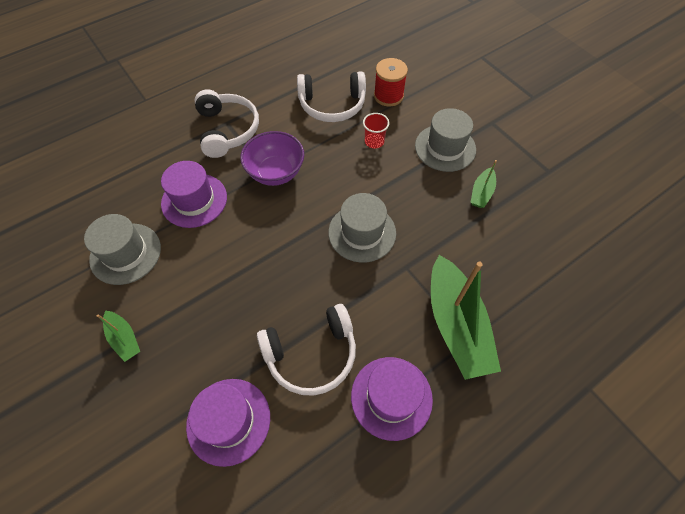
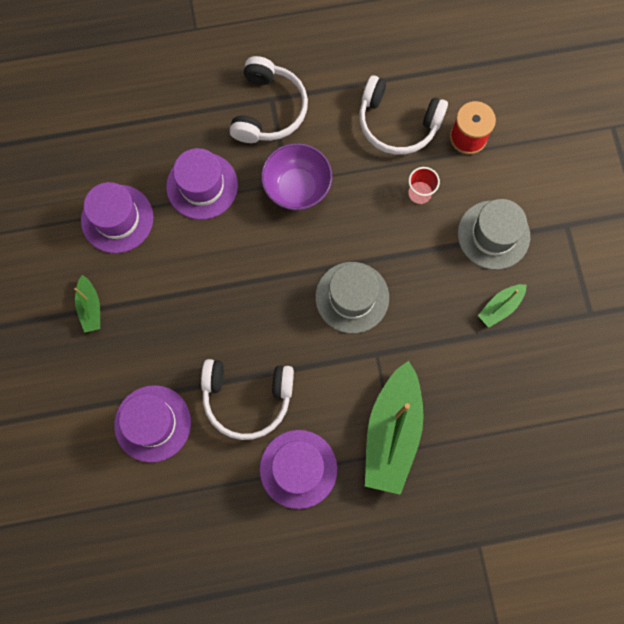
camera: 25 degrees right, 15 degrees up
grey hat [84,214,161,285] -> purple hat [81,182,153,253]

